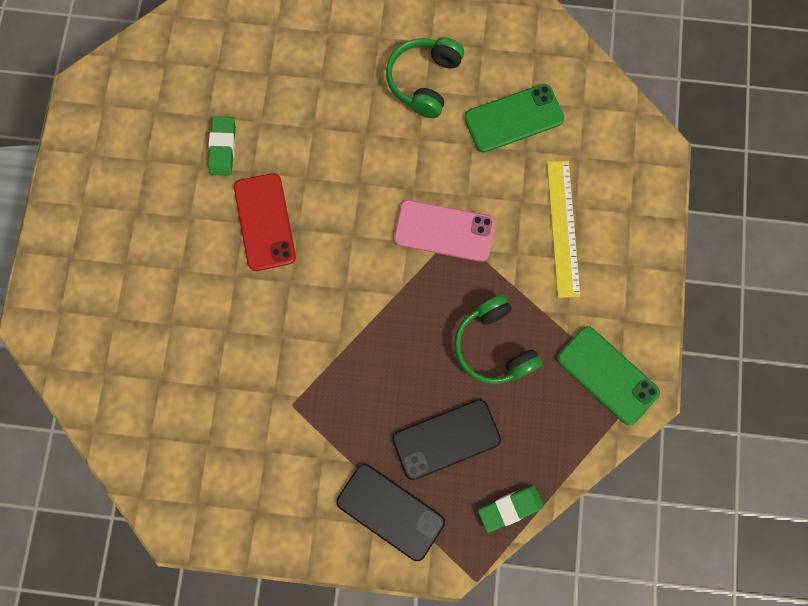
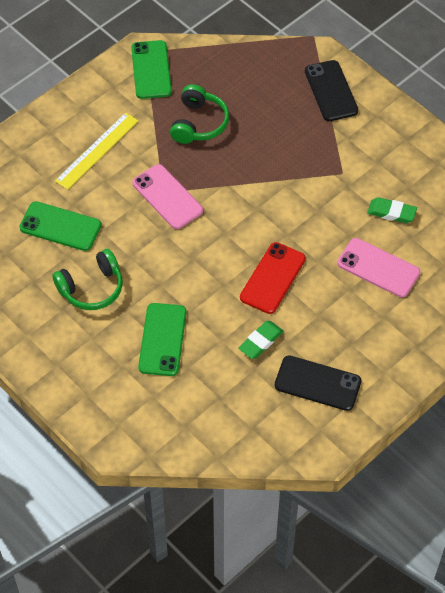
camera: 140 degrees left, 20 degrees down
black phone [392,399,501,480] -> black phone moved to [275,355,361,411]
green eraser [478,485,544,533] -> green eraser moved to [367,197,417,223]
none -> green phone [138,303,186,376]
none -> pink phone [337,238,420,298]

